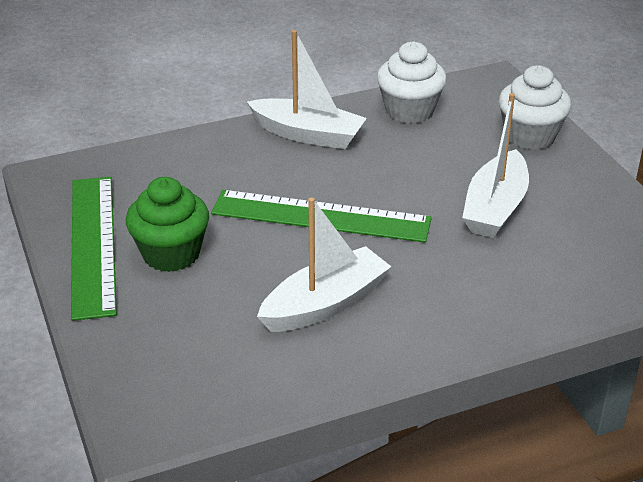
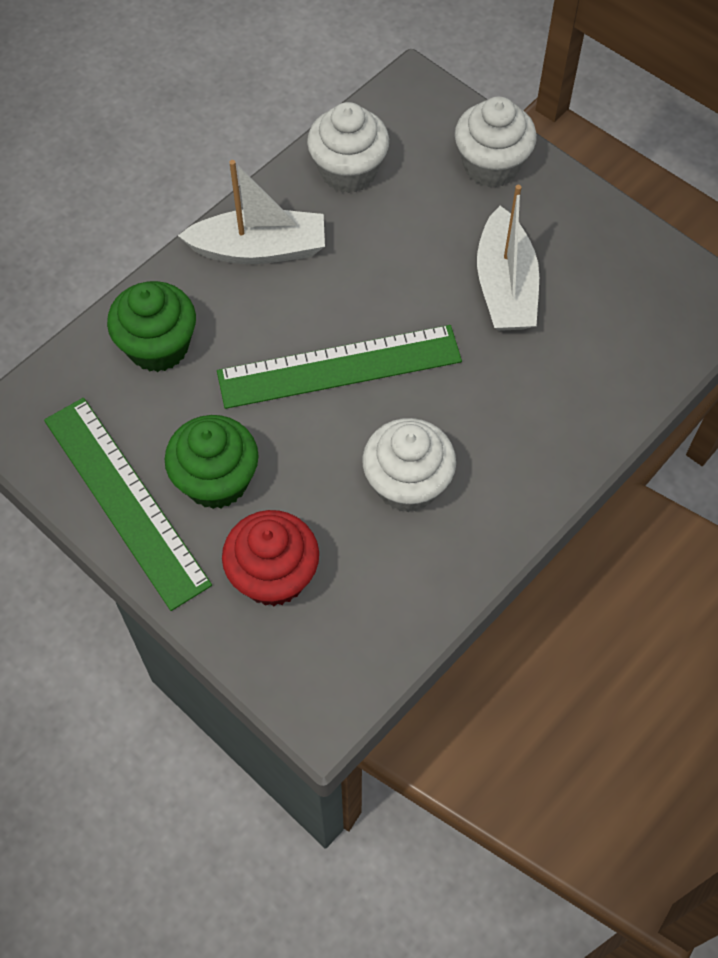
camera: 25 degrees left, 25 degrees up
white boat [257,198,392,332] -> white cupcake [362,418,456,512]
none -> green cupcake [107,281,196,372]
none -> red cupcake [222,510,319,606]

